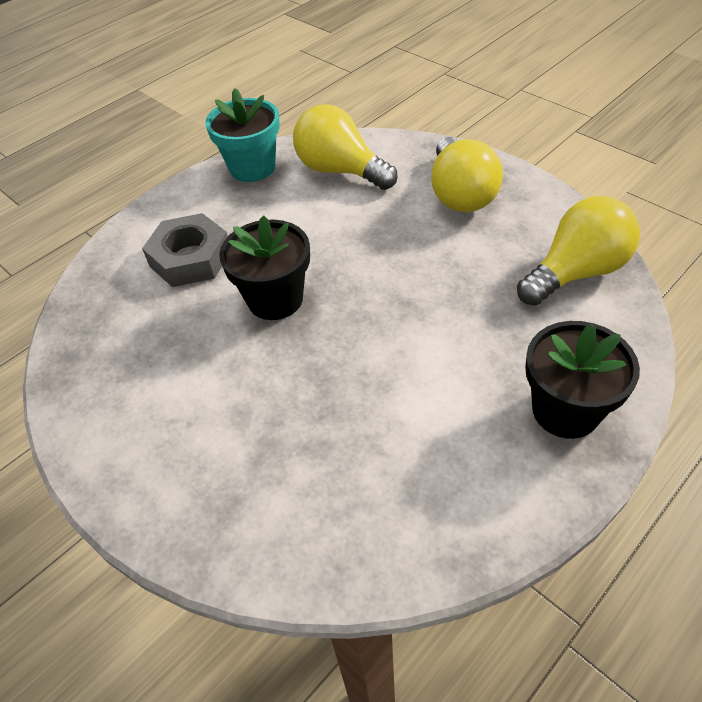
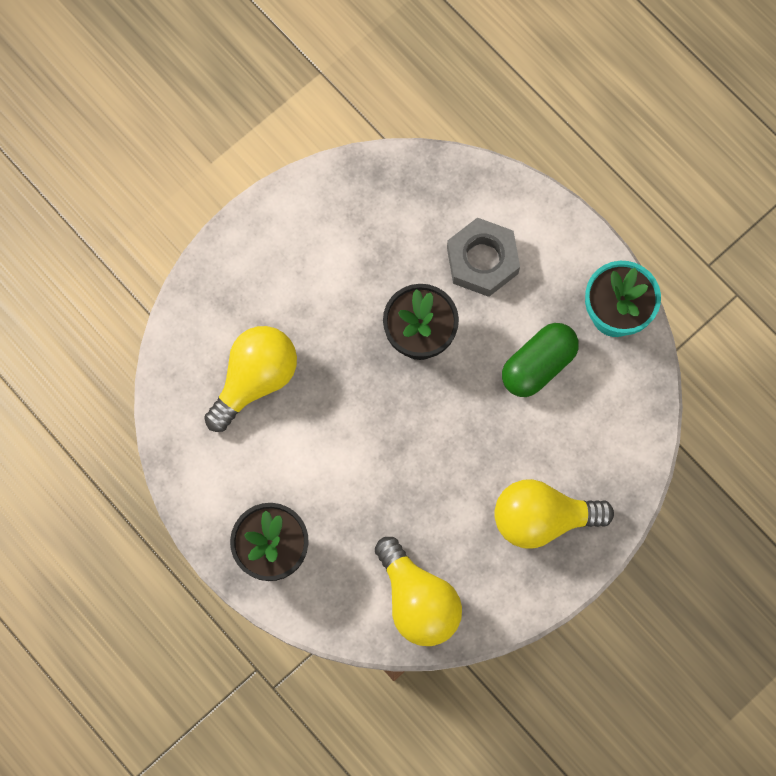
camera: 90 degrees right, 25 degrees up
yellow light bulb [293,104,398,190] -> yellow light bulb moved to [204,326,297,432]
none -> green capsule [502,323,579,397]

